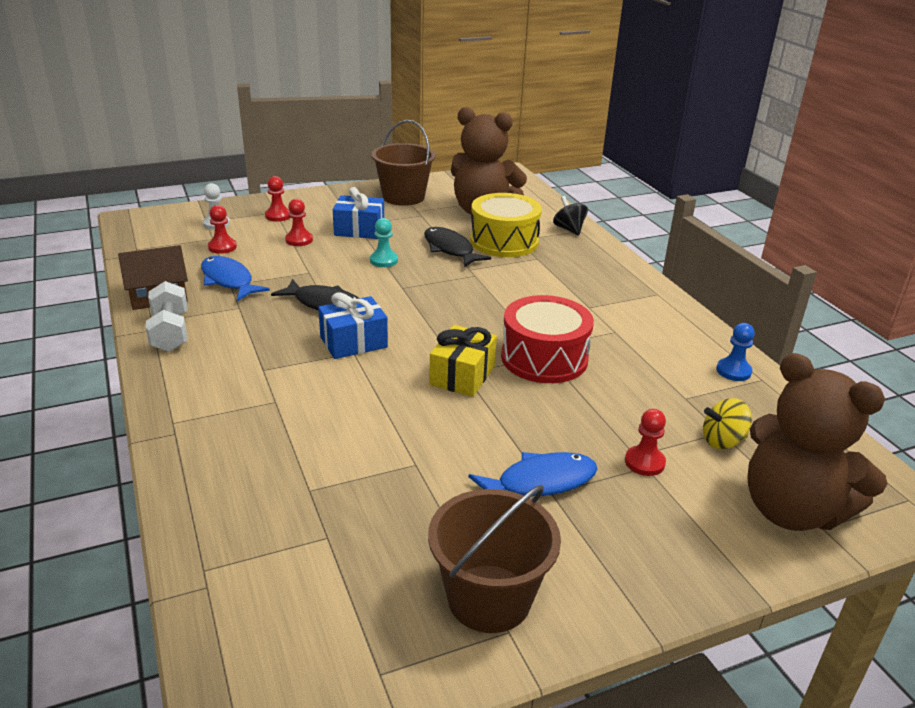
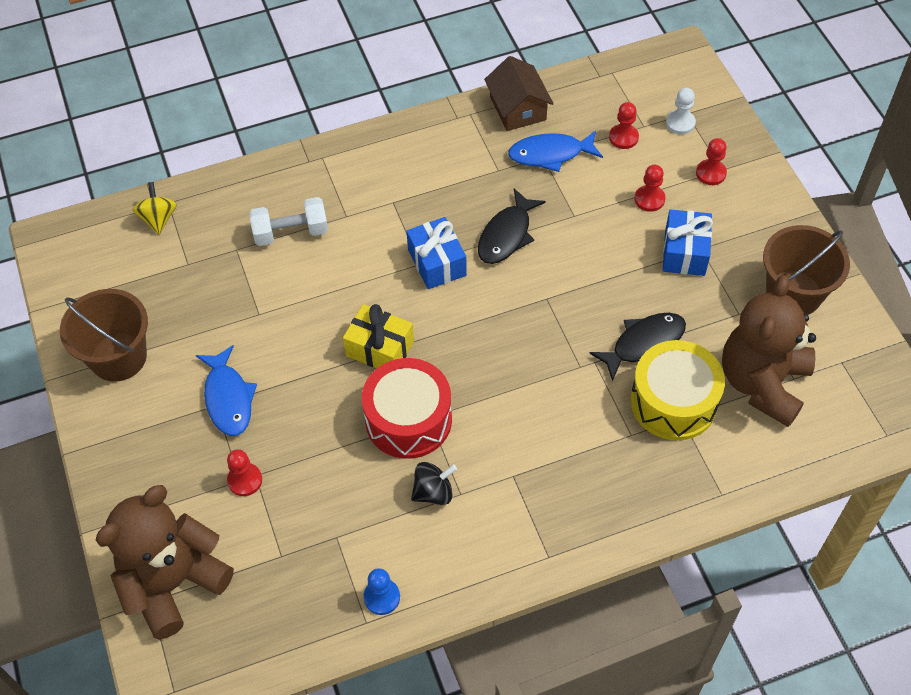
camera: 95 degrees right, 25 degrees up
white dumbbell [145,281,187,352] -> white dumbbell moved to [249,197,328,246]
blue fish [201,256,270,301] -> blue fish turned 150 degrees counterclockwise [508,130,603,172]
turquoise pawn [370,218,398,267] -> none
black spinning top [553,196,588,235] -> black spinning top moved to [411,462,457,505]
yellow spinning top [703,398,752,449] -> yellow spinning top moved to [133,182,177,234]

